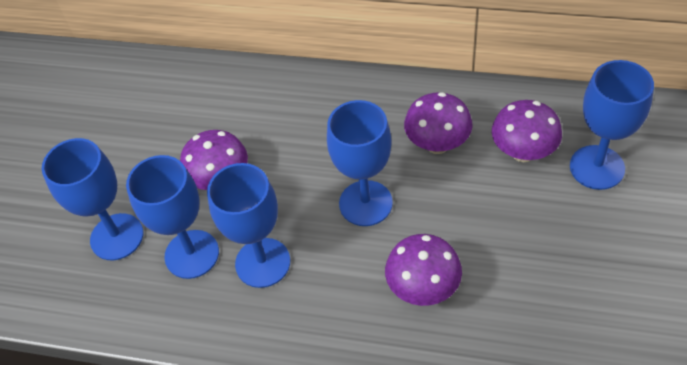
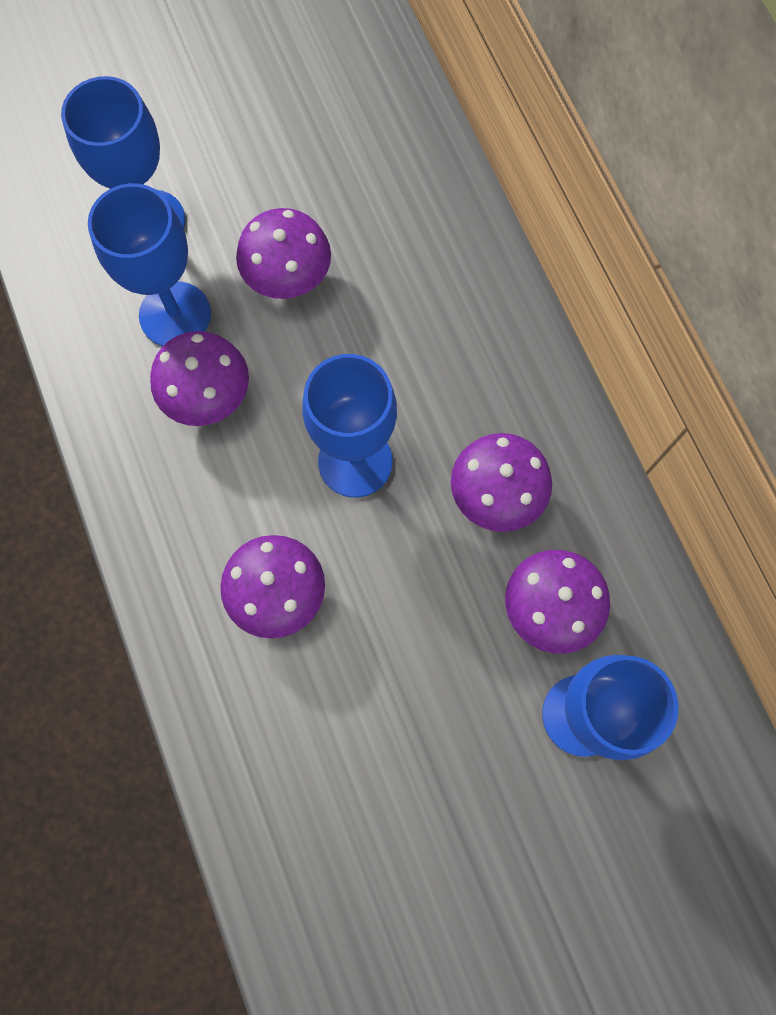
camera: 50 degrees right, 20 degrees up
blue goblet [207,163,290,288] -> purple mushroom [150,331,249,426]

